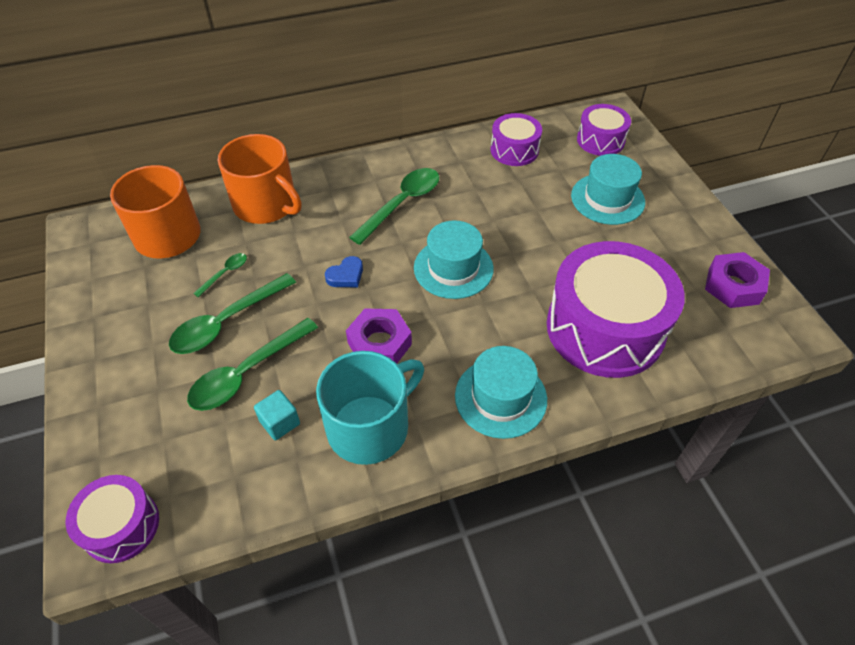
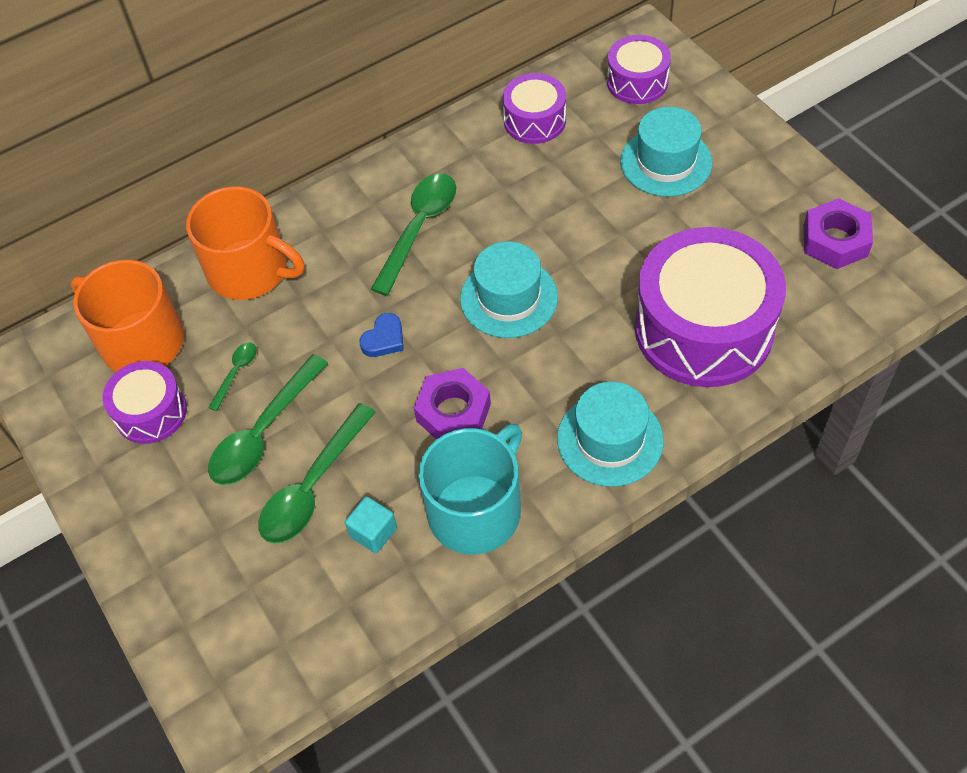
camera: 10 degrees left, 5 degrees up
purple drum [66,475,159,563] -> purple drum moved to [103,361,187,444]

